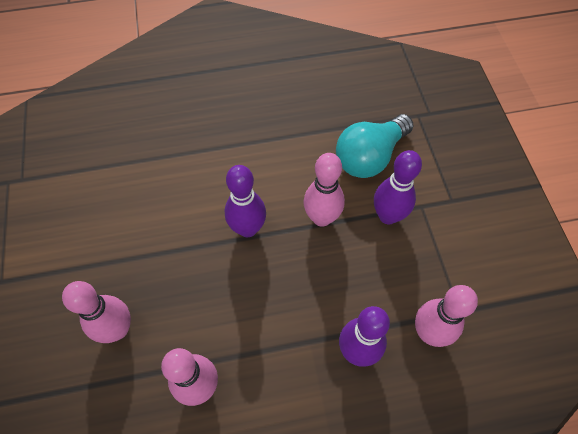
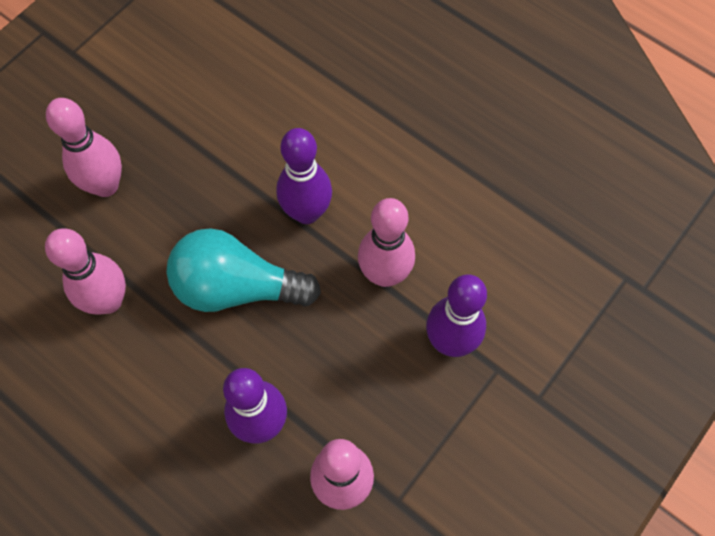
camera: 50 degrees right, 5 degrees up
turquoise light bulb [336,114,414,178] -> turquoise light bulb moved to [166,228,321,312]

